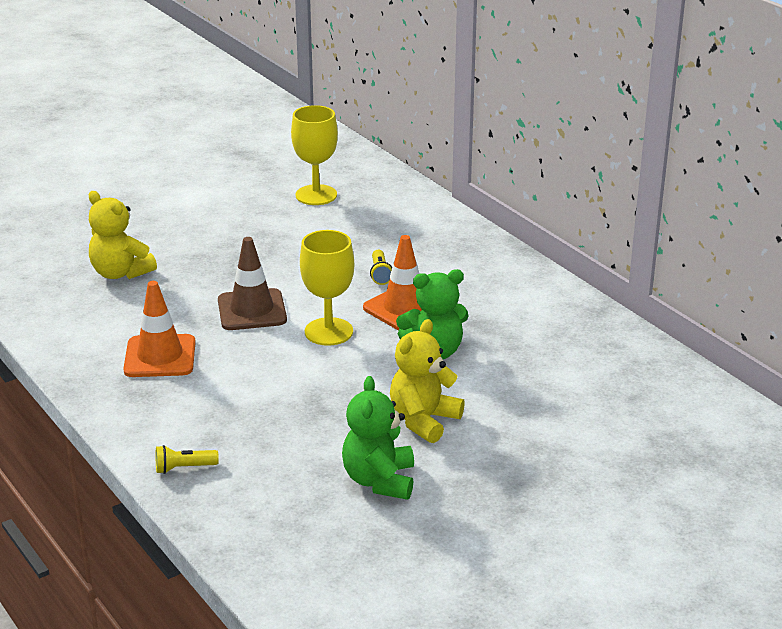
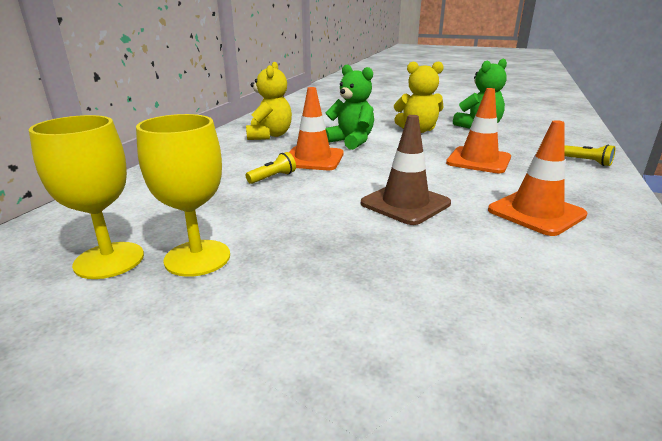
camera: 125 degrees left, 5 degrees down
yellow teddy bear [89,191,157,279] -> yellow teddy bear moved to [246,61,292,140]
yellow goblet [300,230,354,346] -> yellow goblet moved to [136,114,230,277]
none -> orange traffic cone [446,88,511,173]

